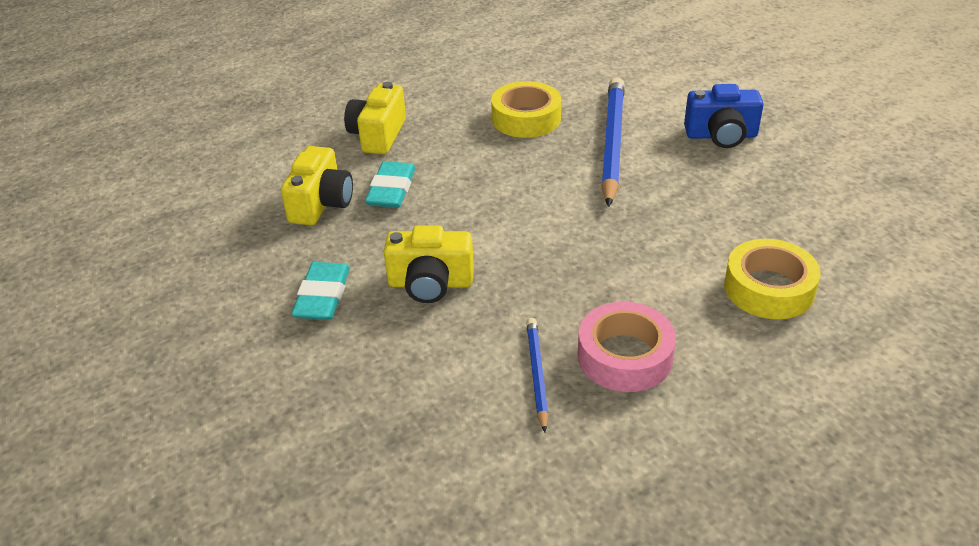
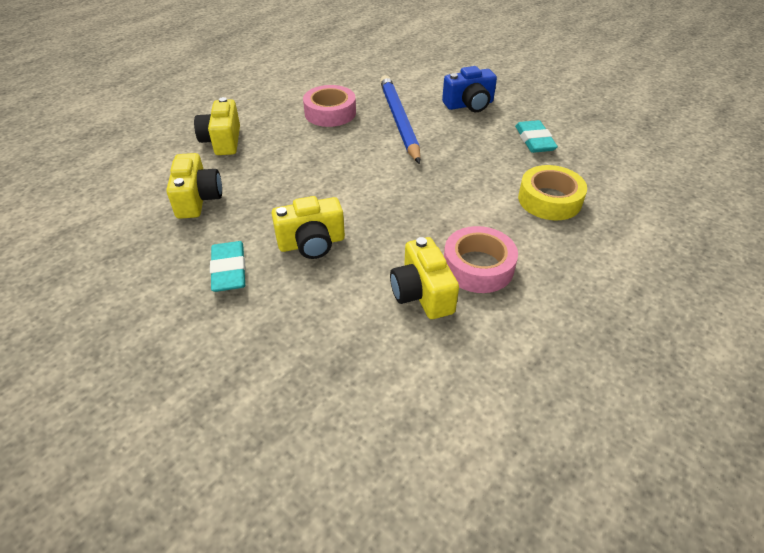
camera: 20 degrees left, 5 degrees up
turquoise eraser [365,161,416,208] -> turquoise eraser moved to [515,120,558,153]
yellow tape [491,81,561,138] -> pink tape [303,85,356,127]
blue pencil [526,318,549,432] -> yellow camera [390,237,459,319]

